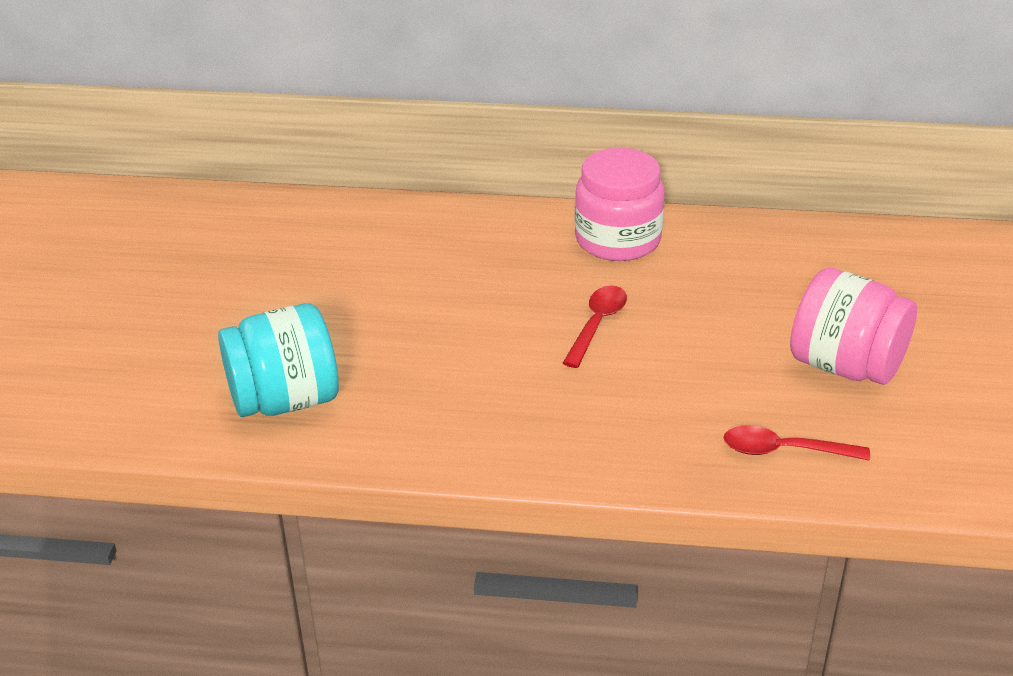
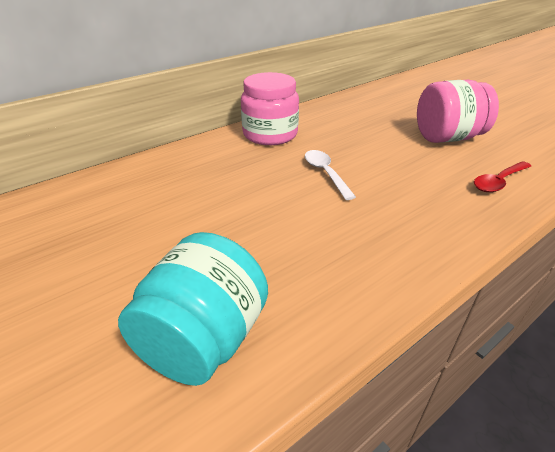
camera: 45 degrees left, 0 degrees up
red spoon [563,286,627,368] -> white spoon [305,150,356,200]

